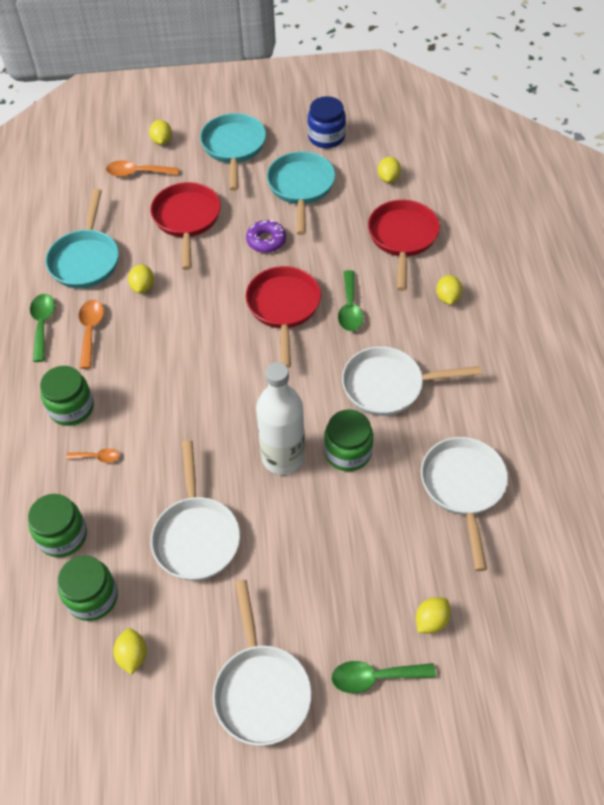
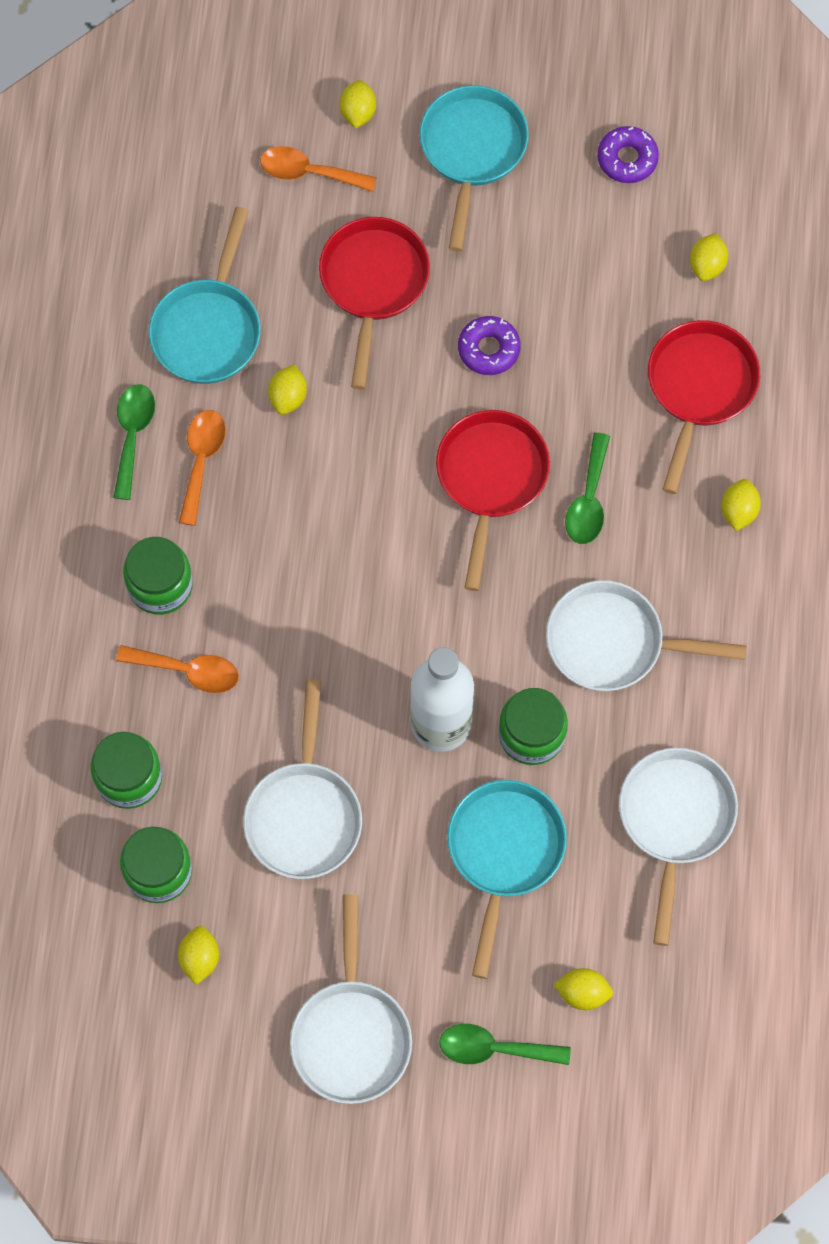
camera: 10 degrees right, 15 degrees up
orange spoon [66,448,119,463] -> orange spoon [116,645,239,693], size x1.68
turquoise pan [267,151,335,235] -> turquoise pan moved to [447,780,567,979]
blue jar [308,96,346,148] -> purple donut [597,126,659,183]
yellow lemon [416,597,451,633] -> yellow lemon turned 45 degrees clockwise [554,968,613,1010]

